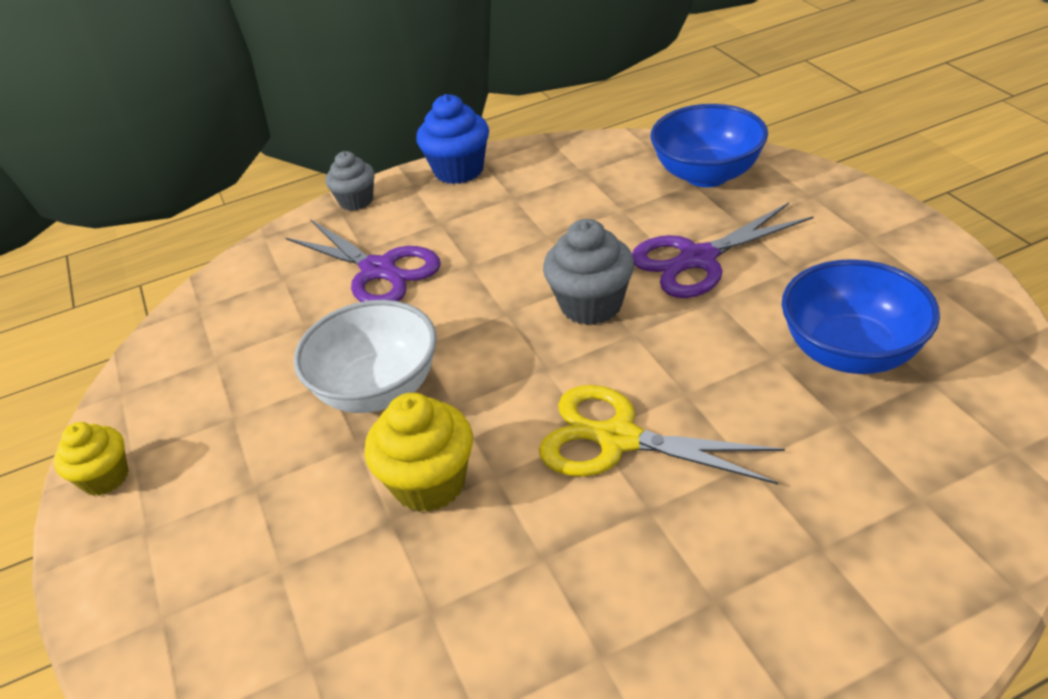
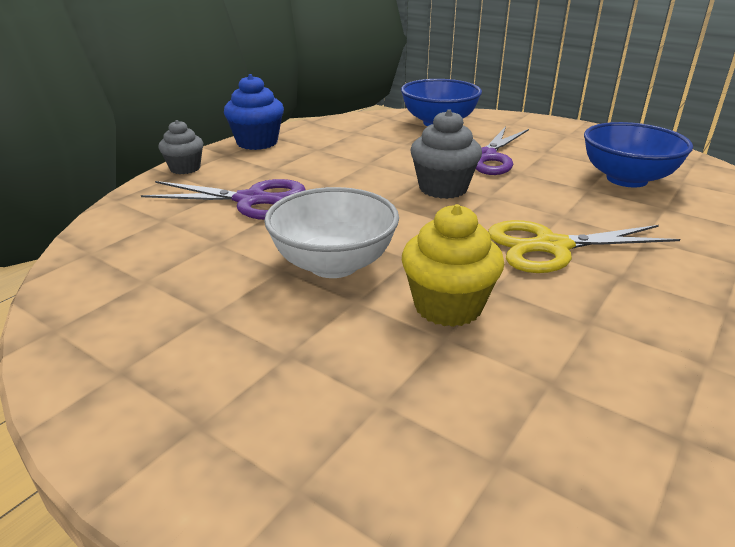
camera: 35 degrees left, 10 degrees down
yellow cupcake [54,422,129,496] -> none

